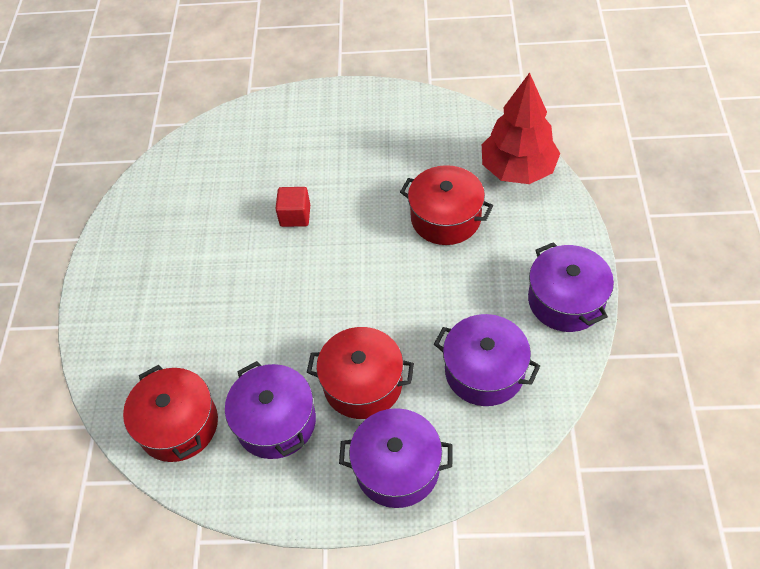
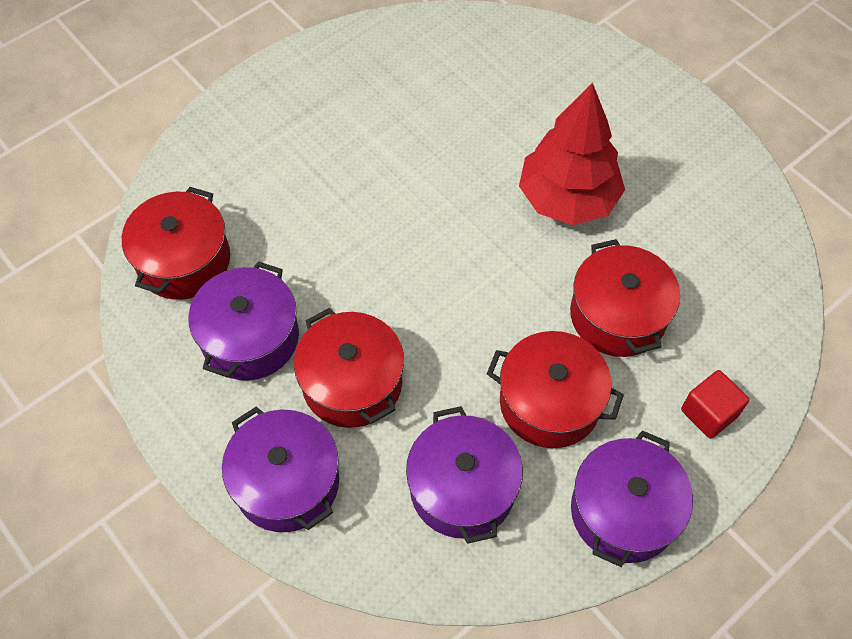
camera: 45 degrees right, 5 degrees up
red cube [275,187,310,227] -> red cube moved to [681,370,749,439]
red tree [482,73,560,184] -> red tree moved to [519,83,625,225]
none -> red pot [487,331,624,448]

